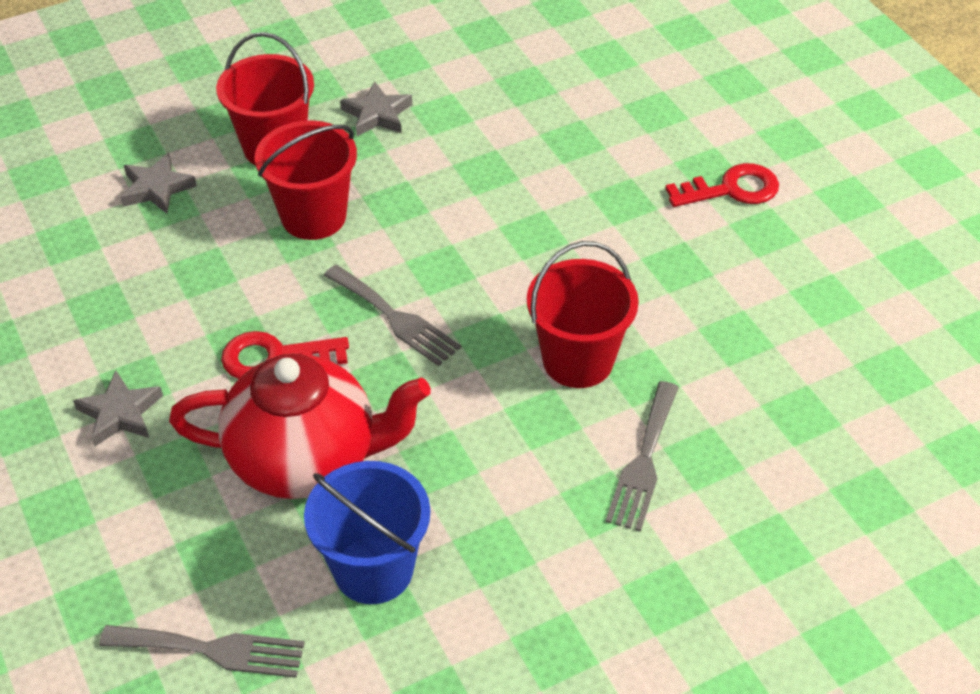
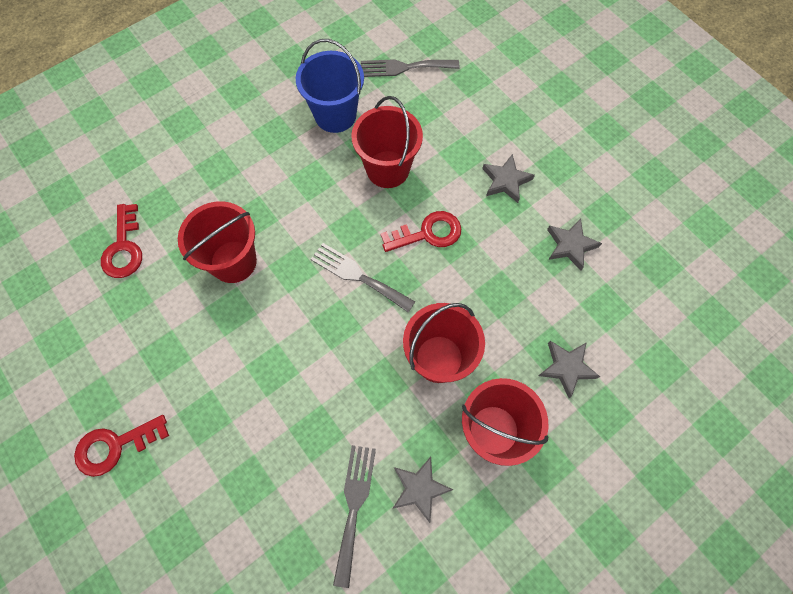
camera: 170 degrees right, 20 degrees up
red teapot [169,354,431,499] -> red bucket [351,96,423,188]
grey fork [605,381,679,532] -> grey fork moved to [333,445,376,588]
none -> red key [101,204,142,278]
none -> grey star [547,218,602,271]

